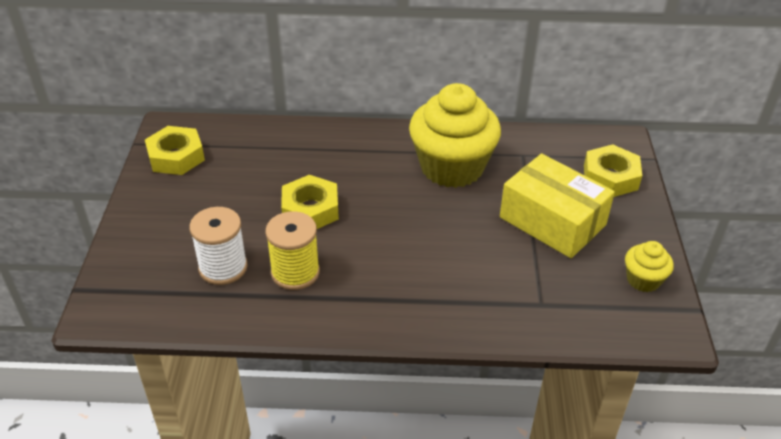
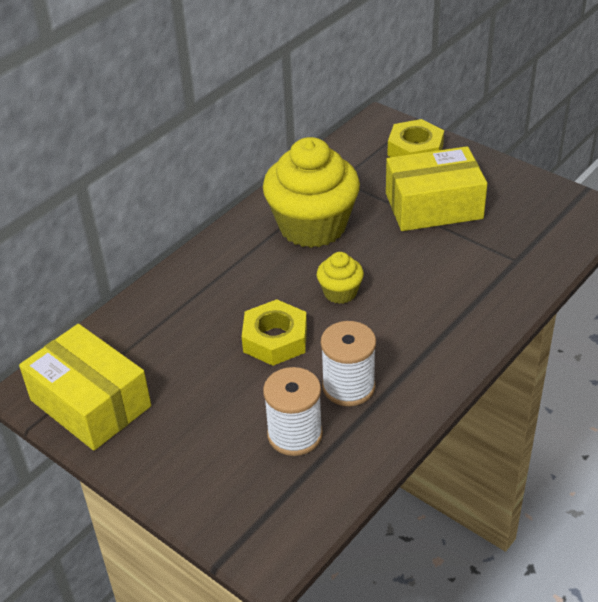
camera: 50 degrees left, 0 degrees up
yellow nut [145,126,205,175] -> yellow box [19,324,151,451]
yellow spool [265,211,320,290] -> white spool [321,321,376,406]
yellow cupcake [625,241,674,292] -> yellow cupcake moved to [317,252,364,304]

